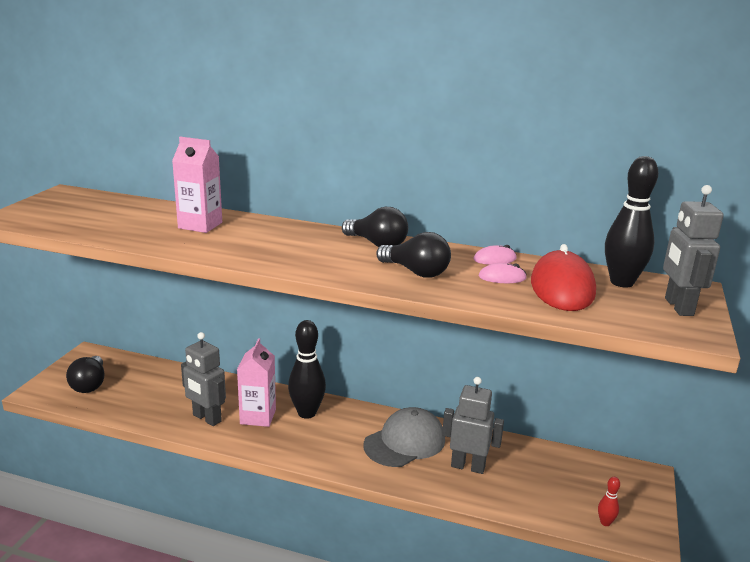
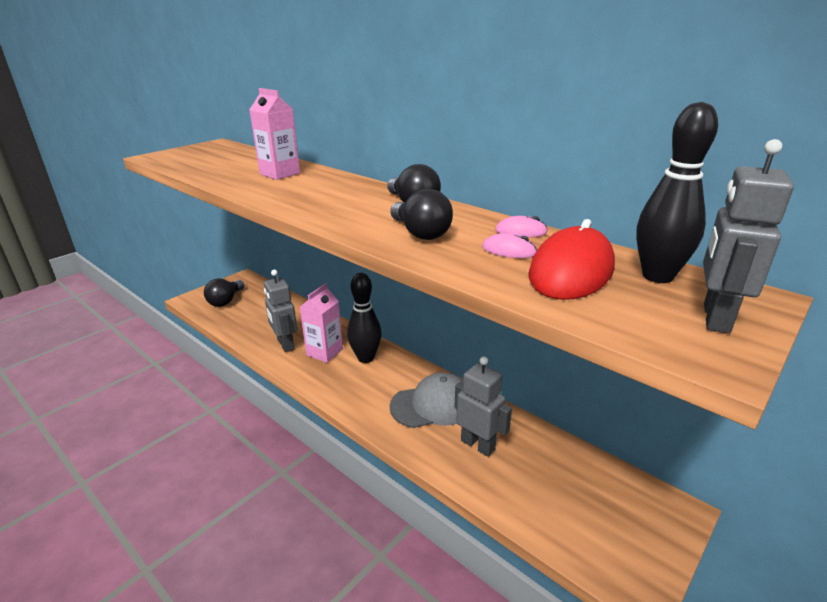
camera: 25 degrees right, 5 degrees up
red bowling pin [598,477,620,526] -> none

